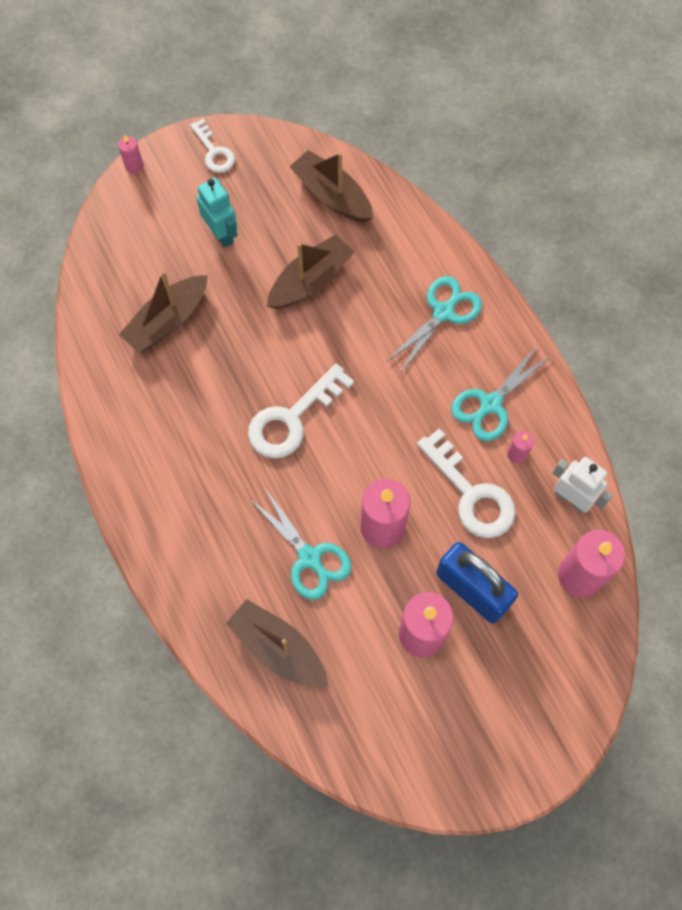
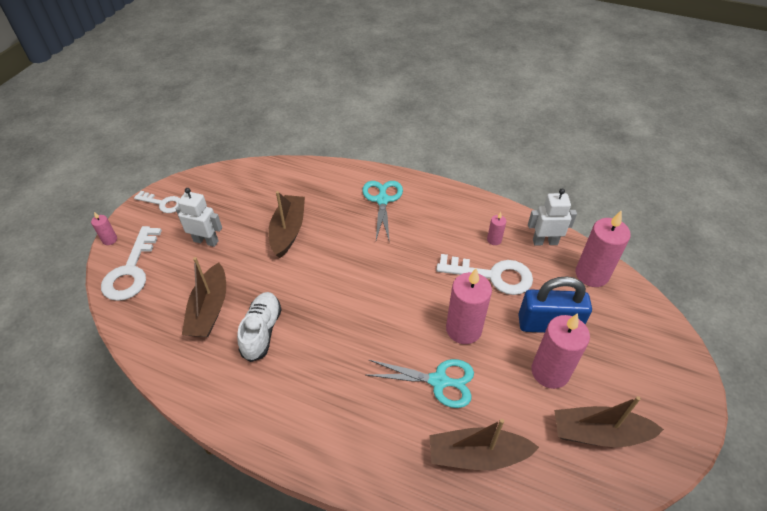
camera: 40 degrees left, 20 degrees down
turquoise robot [196,178,238,248] -> white robot [176,188,222,247]
white key [248,363,354,459] -> white key moved to [101,226,162,301]
brown boat [289,150,373,222] -> brown boat moved to [554,396,664,447]
turquoise scissors [451,346,552,441] -> none
none -> white shoe [237,292,282,362]

